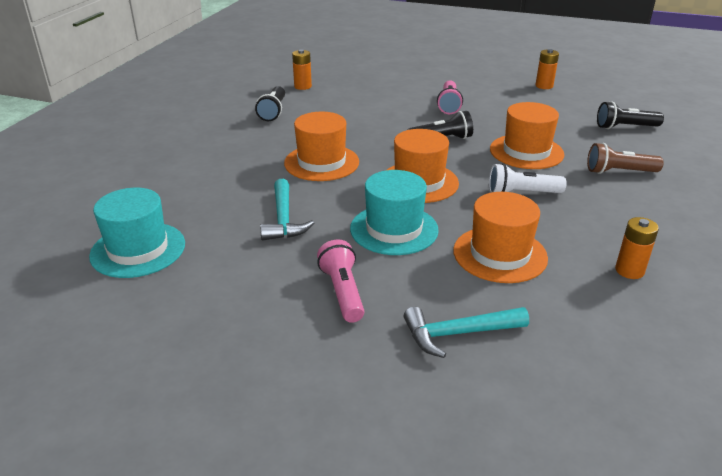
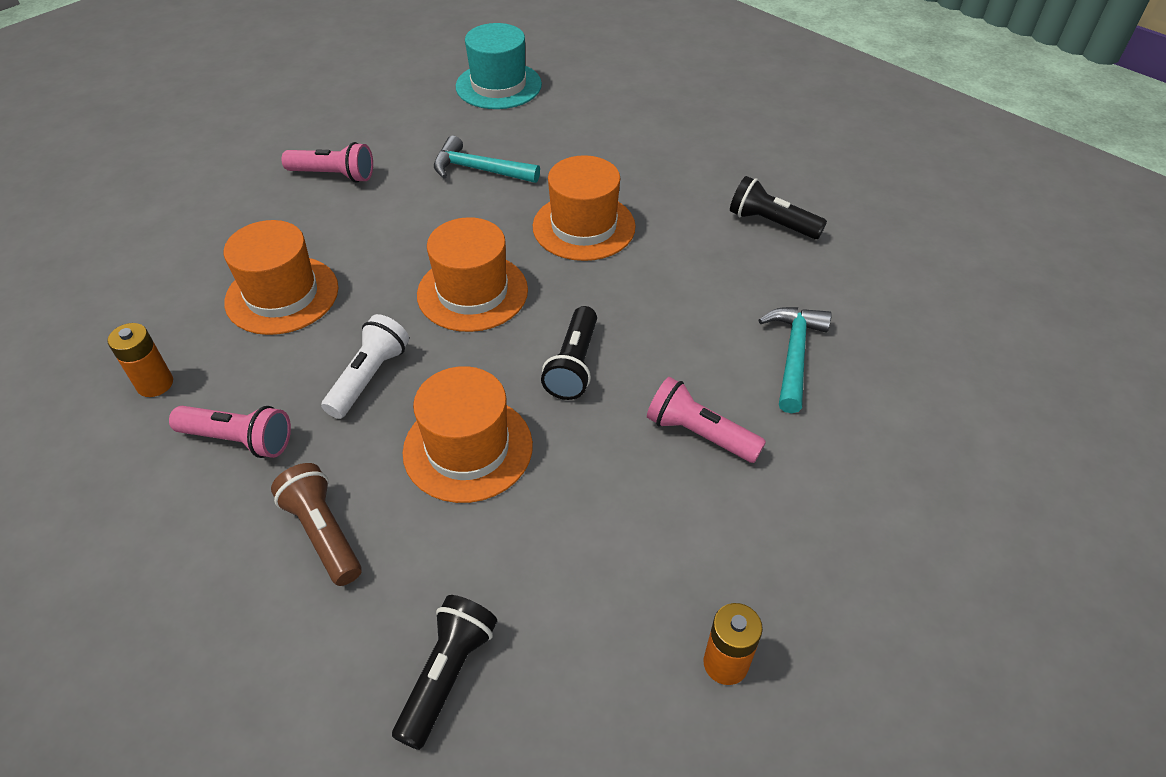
camera: 115 degrees right, 15 degrees up
orange battery [292,49,312,90] -> none
turquoise hat [350,170,439,255] -> none
turquoise hammer [404,307,529,358] -> turquoise hammer moved to [759,307,832,413]
brown flashlight [587,143,664,174] -> brown flashlight turned 60 degrees counterclockwise [271,463,362,586]
none -> pink flashlight [169,406,291,458]

